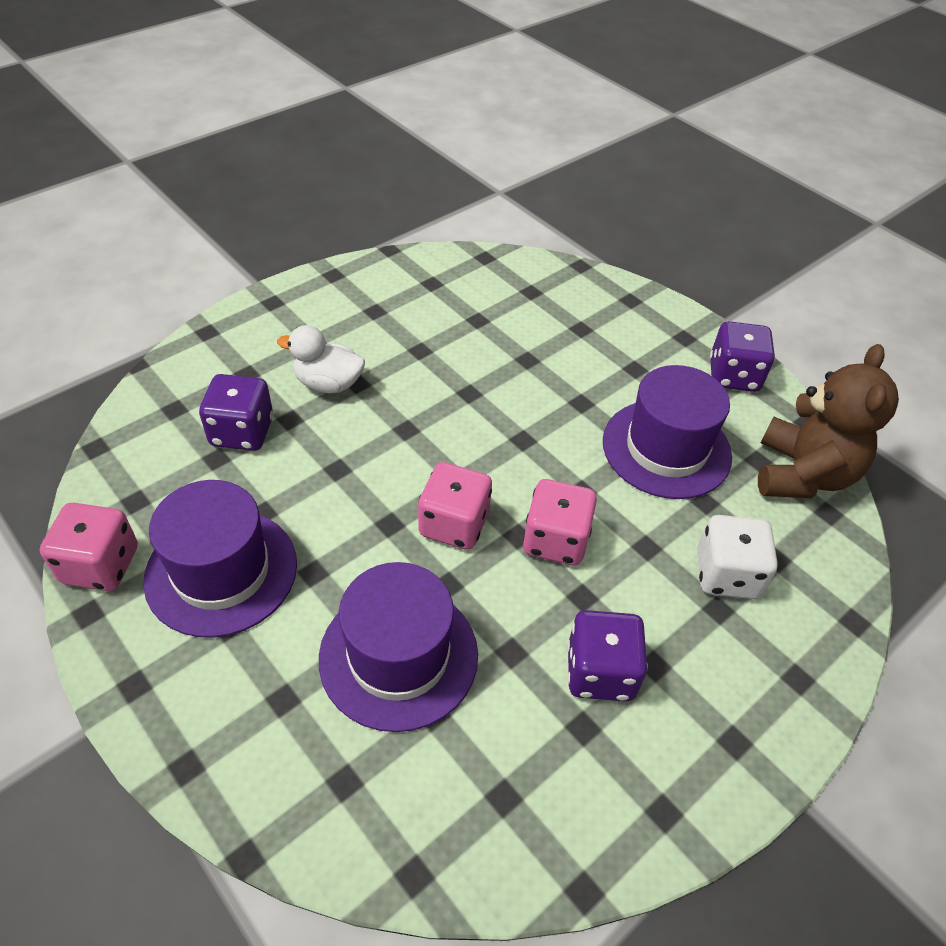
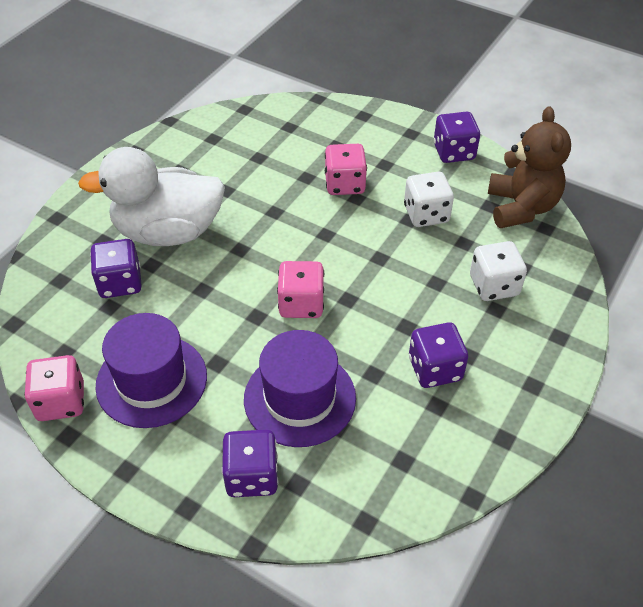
camera: 15 degrees left, 0 degrees up
white duck [277,325,365,393] -> white duck [78,147,225,246], size x2.00
pink dice [523,479,597,565] -> pink dice moved to [325,144,367,195]
purple hat [603,365,732,499] -> white dice [404,172,454,227]
none -> purple dice [222,430,278,497]

